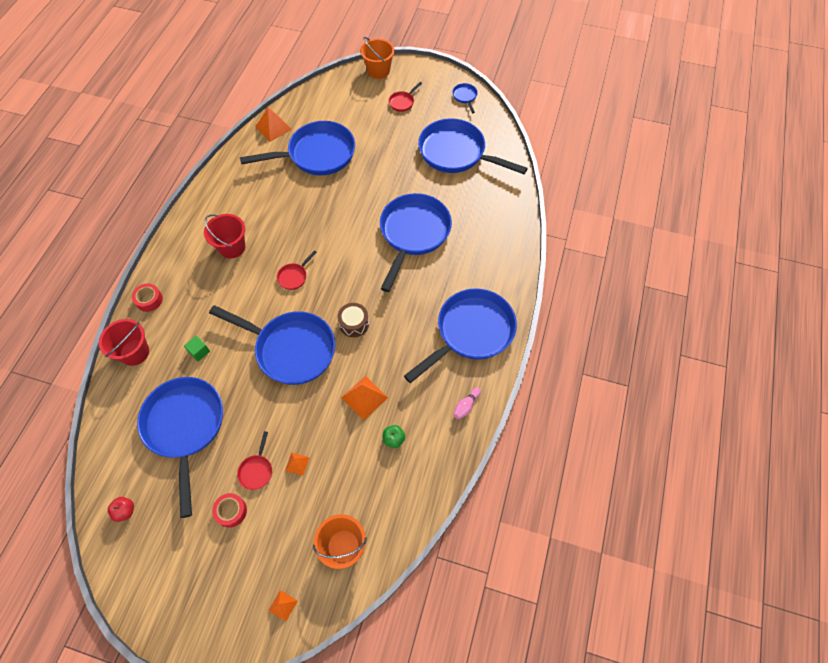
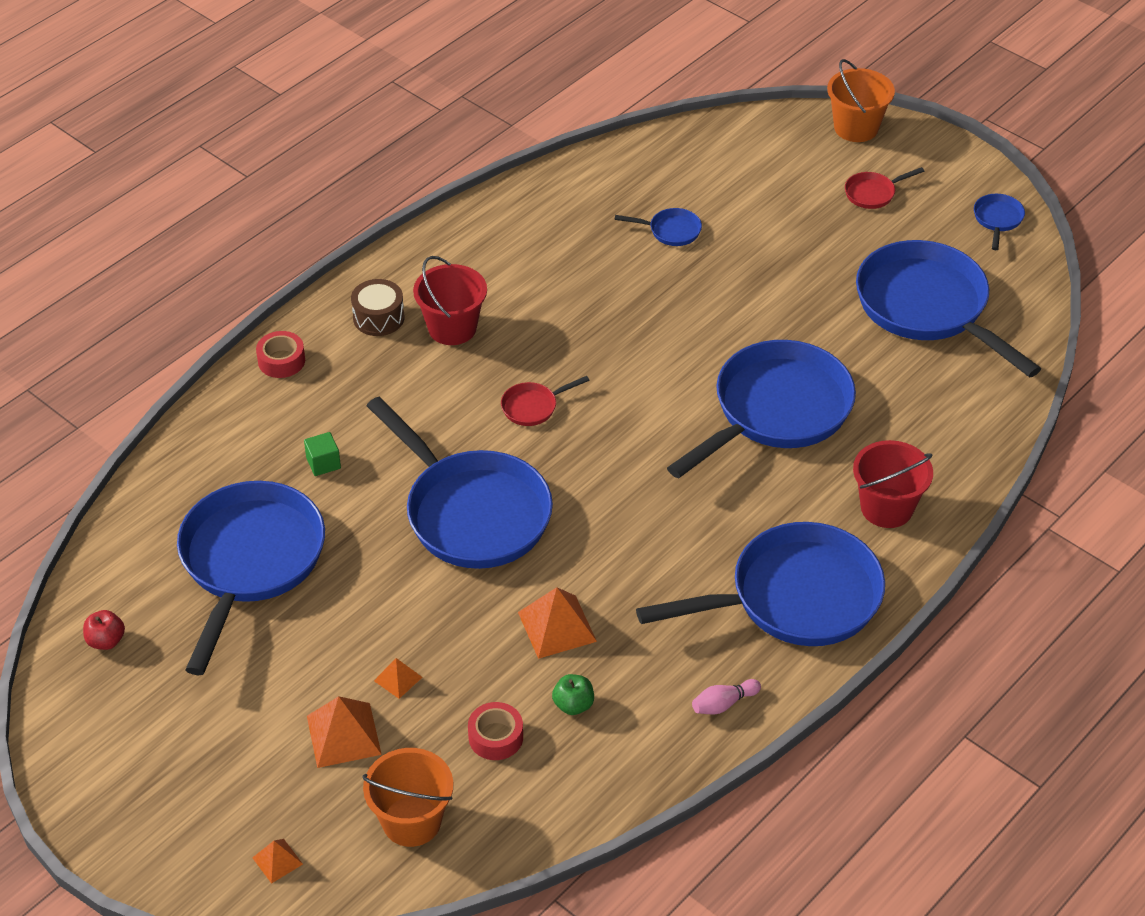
camera: 25 degrees right, 15 degrees down
red bucket [99,319,149,366] -> red bucket moved to [853,440,933,528]
red tape [212,493,247,528] -> red tape moved to [468,702,523,760]
red pan [237,431,272,490] -> none
blue pan [240,121,355,175] -> blue pan [615,208,702,246], size x0.40
orange pyramid [255,107,292,142] -> orange pyramid moved to [307,696,382,768]
brown drum [337,303,369,337] -> brown drum moved to [351,279,405,336]

